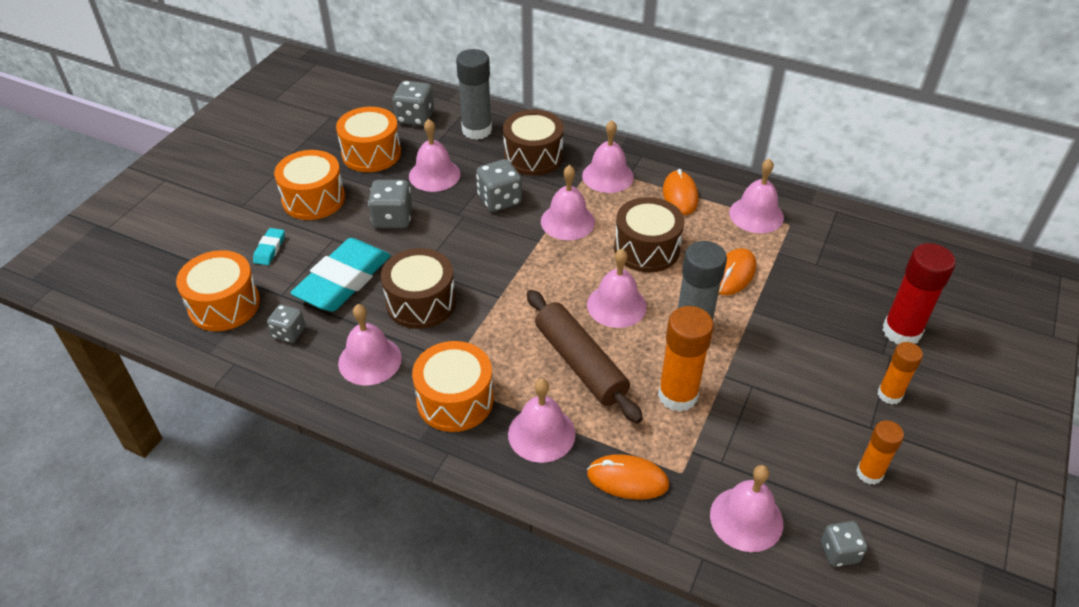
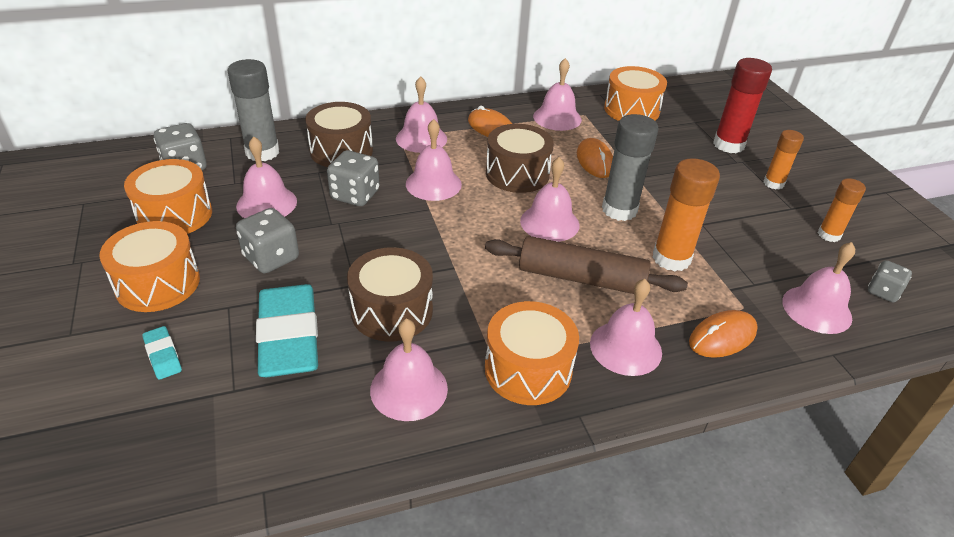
camera: 45 degrees left, 5 degrees down
orange drum [176,250,260,331] -> orange drum moved to [604,66,667,121]
grey dice [267,304,305,343] -> none

